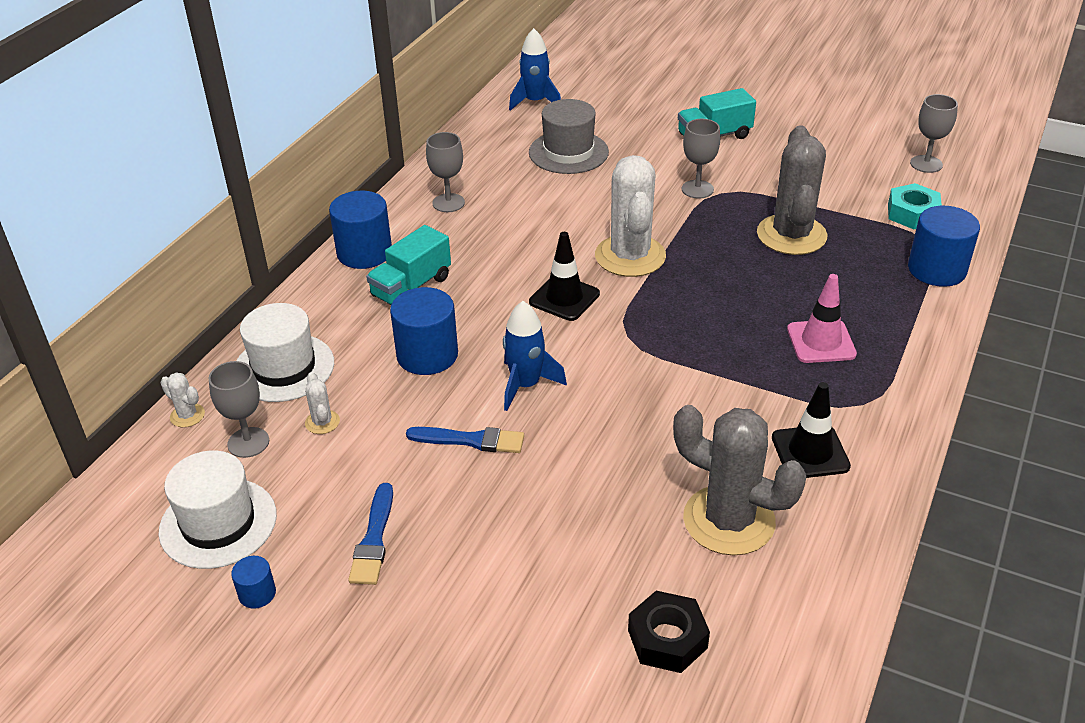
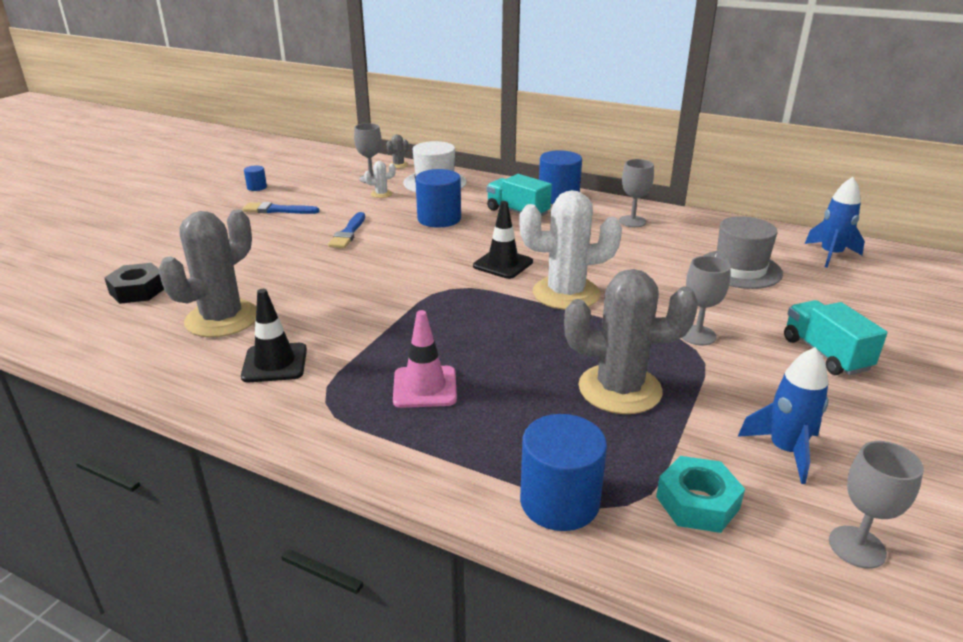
camera: 90 degrees right, 10 degrees down
white hat [159,450,277,569] -> none
white cactus [160,372,205,427] -> grey cactus [386,134,408,168]
blue rocket [503,301,567,411] -> blue rocket moved to [738,347,829,484]

